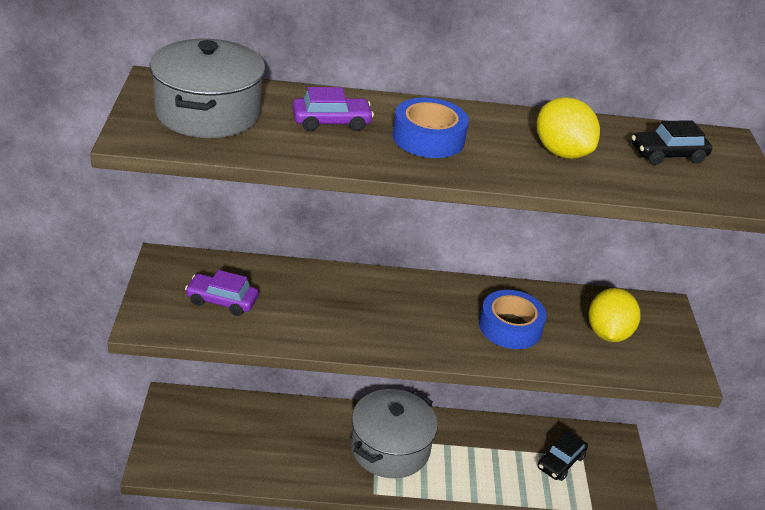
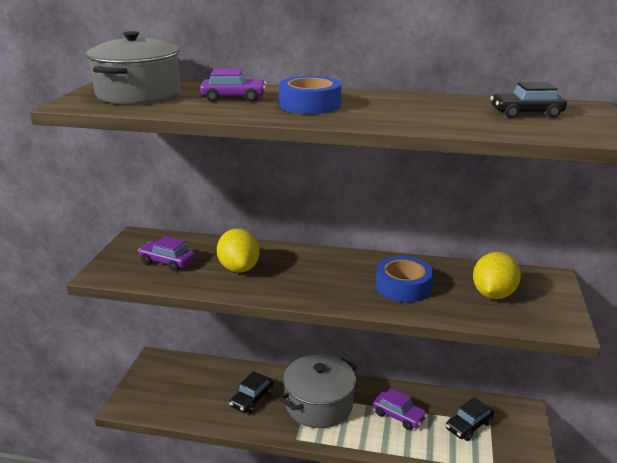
camera: 15 degrees right, 10 degrees down
yellow lemon [537,97,600,159] -> yellow lemon moved to [217,229,260,273]
none -> black car [229,371,274,413]
none -> purple car [373,388,427,430]

